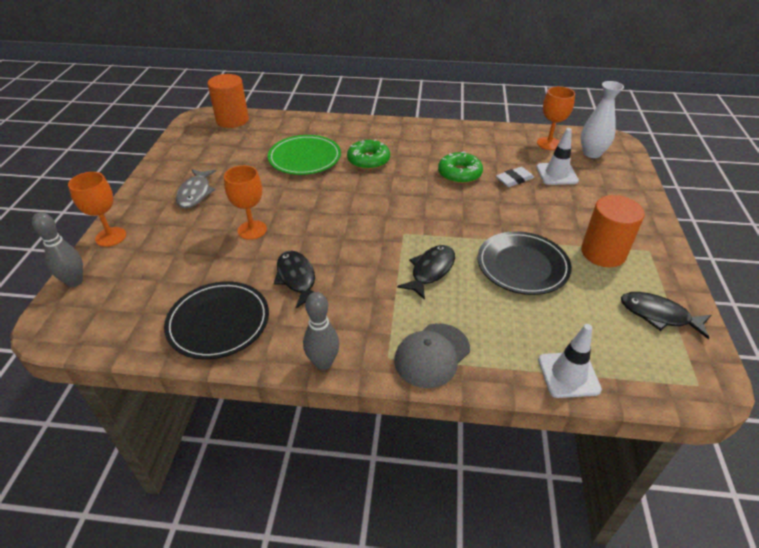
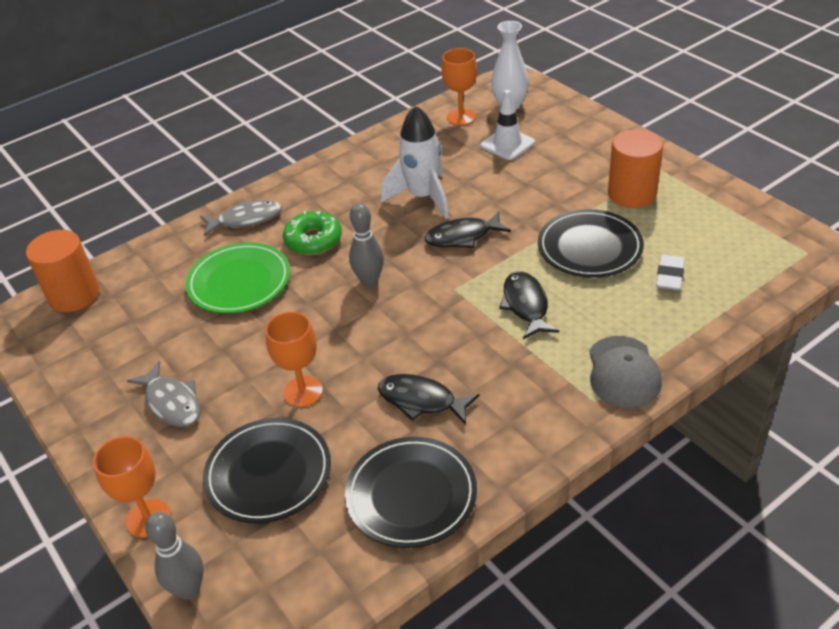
camera: 40 degrees left, 0 degrees up
grey bowling pin [303,292,339,370] -> grey bowling pin moved to [349,203,384,287]
green donut [438,152,483,184] -> white rocket [381,105,449,219]
white eraser [496,167,534,187] -> white eraser moved to [656,255,685,290]
white traffic cone [538,324,602,398] -> none
black fish [621,292,711,339] -> black fish moved to [424,212,511,248]
none -> grey fish [200,200,282,236]
none -> black plate [203,418,331,523]

